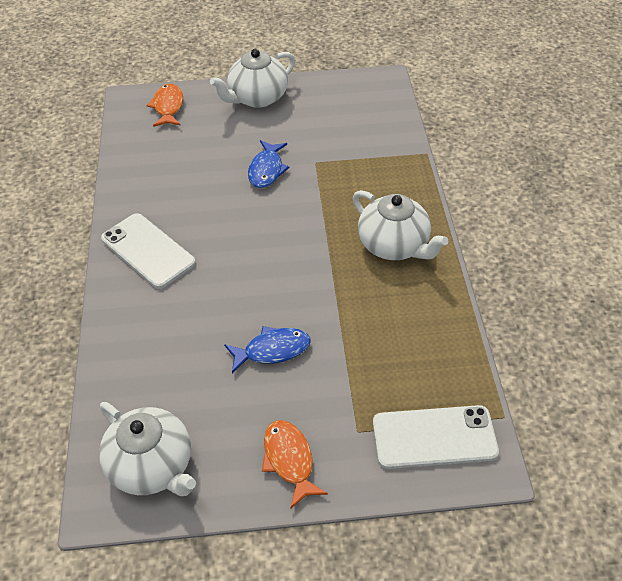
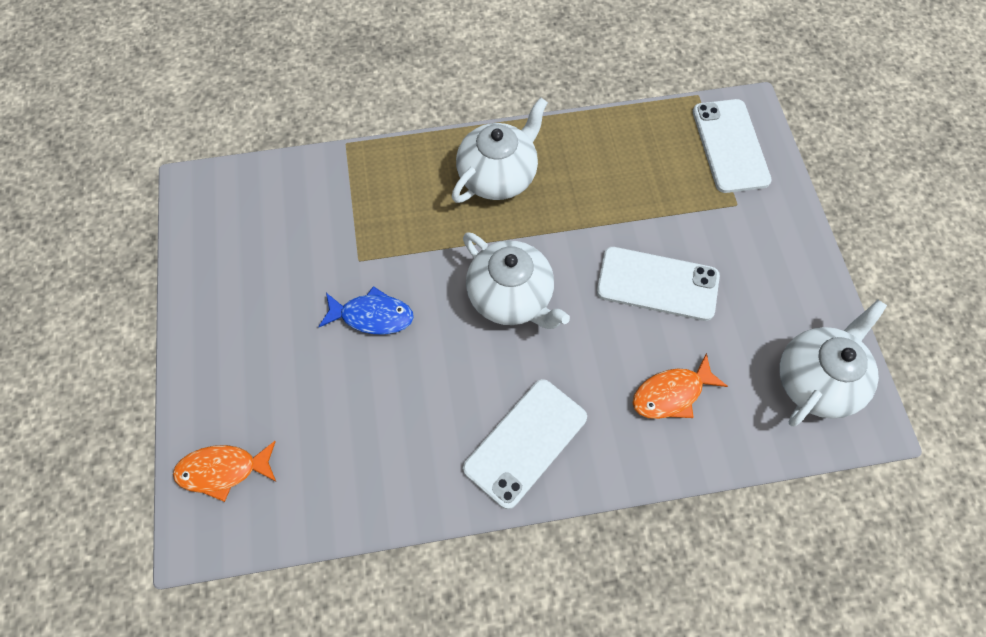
camera: 95 degrees left, 15 degrees up
white teapot [210,49,295,108] -> white teapot moved to [463,232,570,329]
blue fish [224,326,311,373] -> white phone [597,247,720,321]
orange fish [262,420,328,508] -> orange fish moved to [632,353,728,419]

